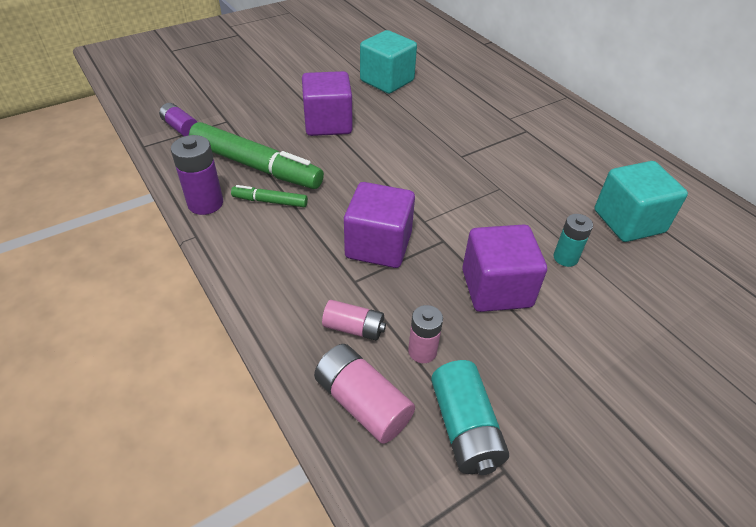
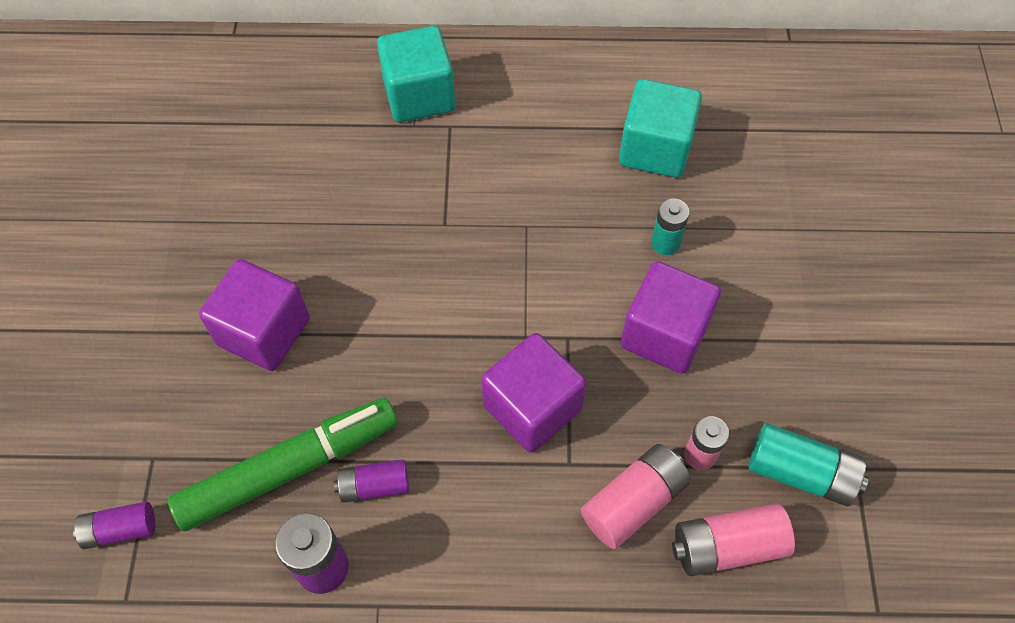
camera: 55 degrees left, 15 degrees up
green marker [231,185,308,207] -> purple battery [334,459,409,503]
pink battery [322,300,386,340] -> pink battery [581,444,691,549], size x1.52
turquoise cube [360,30,417,94] -> turquoise cube moved to [377,26,455,122]

